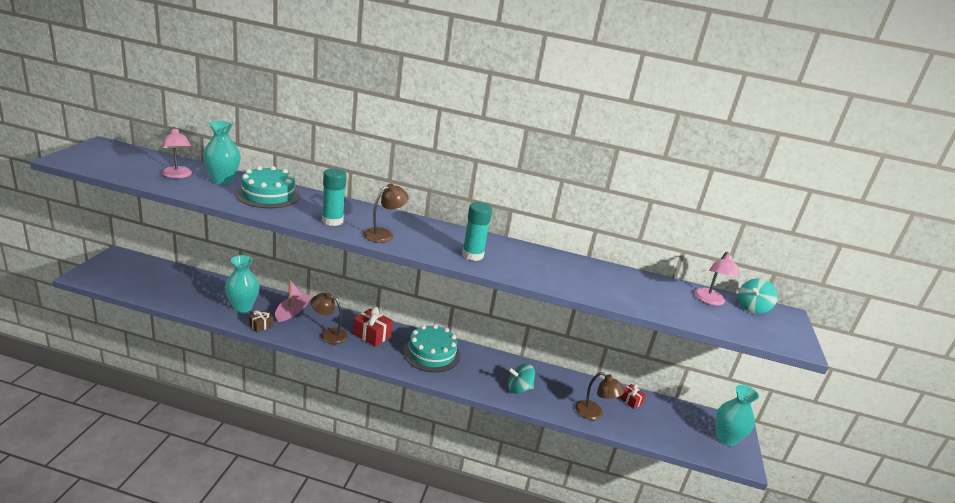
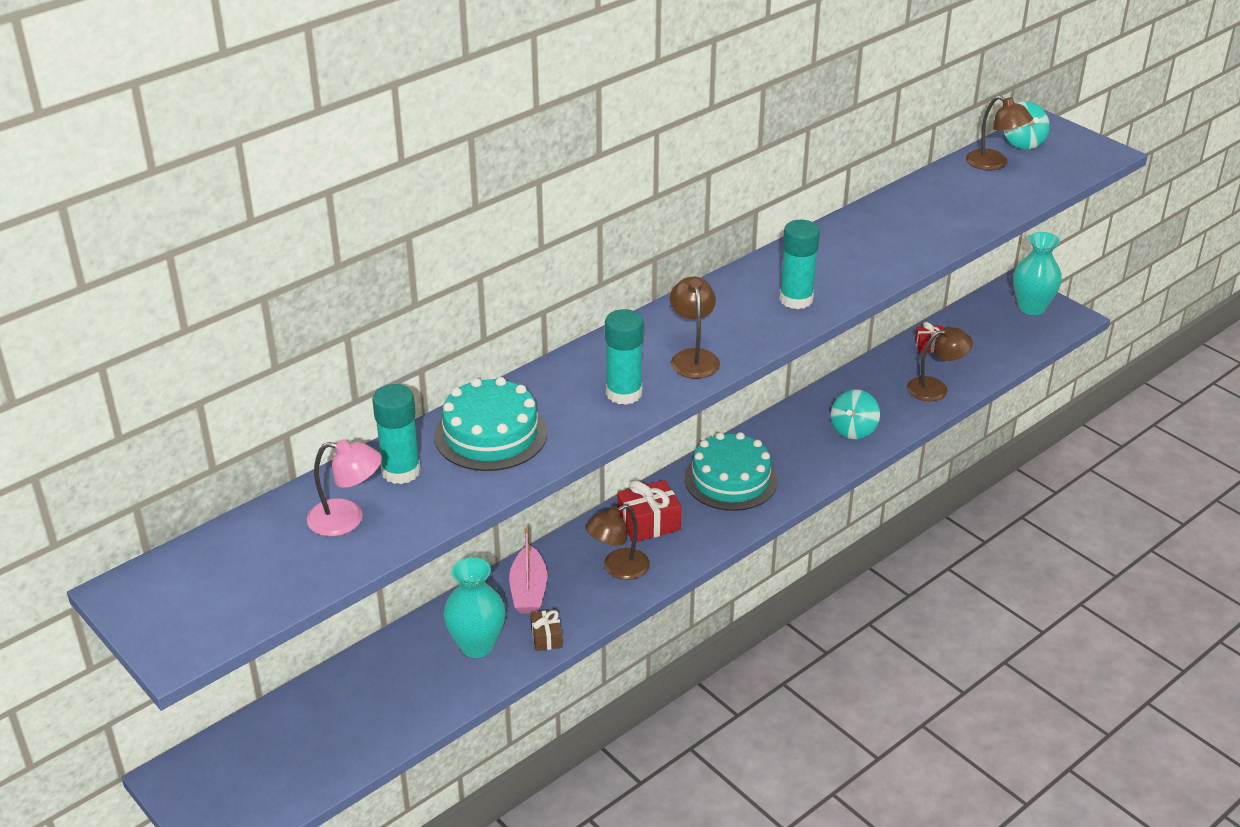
camera: 50 degrees left, 10 degrees up
turquoise vase [203,121,241,185] -> turquoise glue stick [372,384,421,484]
pink boat [275,279,312,322] -> pink boat turned 150 degrees counterclockwise [509,527,548,614]
pink lamp [694,252,740,305] -> brown lamp [966,96,1033,170]

